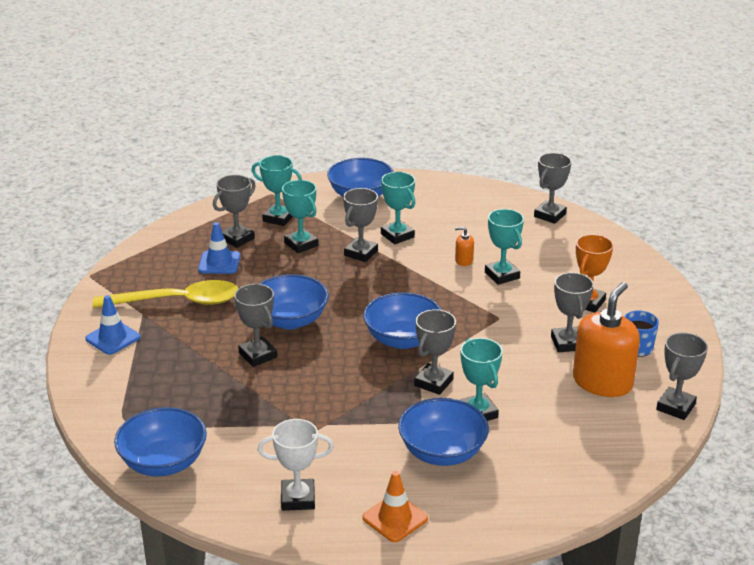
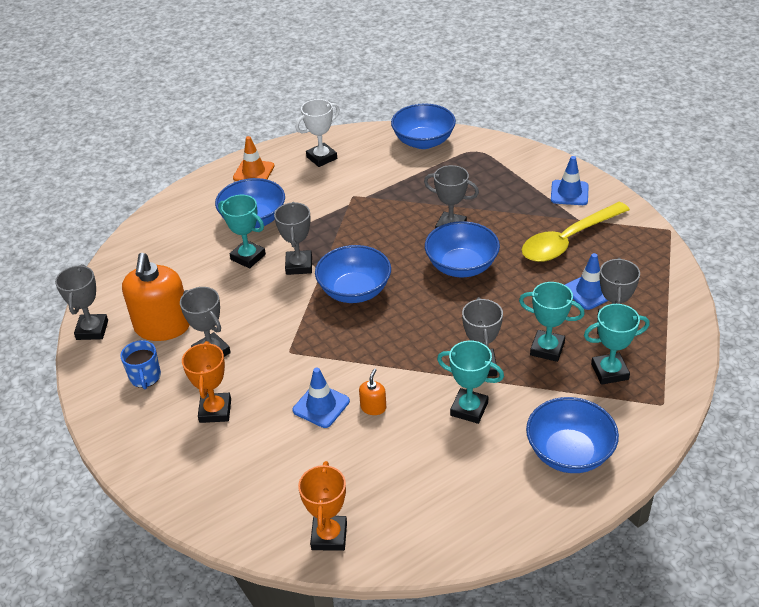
camera: 150 degrees right, 10 degrees up
orange soap dispenser [455,227,474,266] -> orange soap dispenser turned 45 degrees counterclockwise [359,369,386,415]
turquoise trophy [485,209,524,285] -> blue traffic cone [293,367,350,428]
grey trophy [534,153,572,224] -> orange trophy [298,461,347,551]

